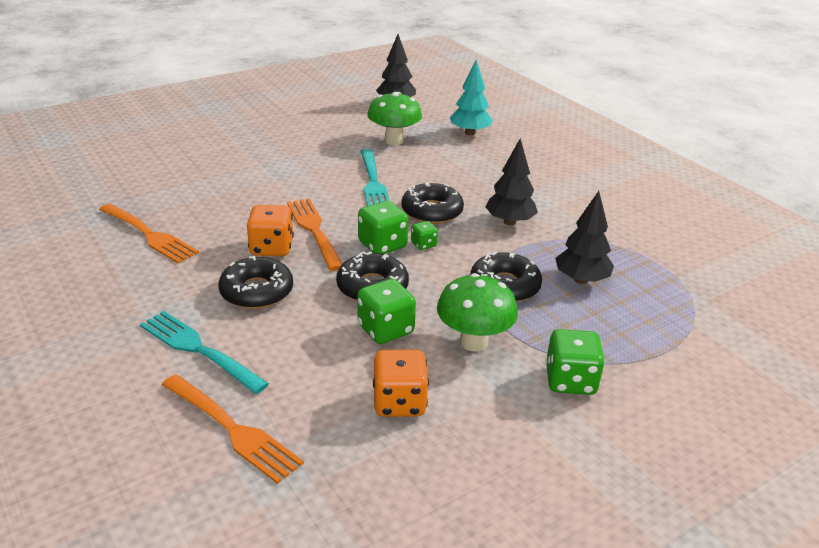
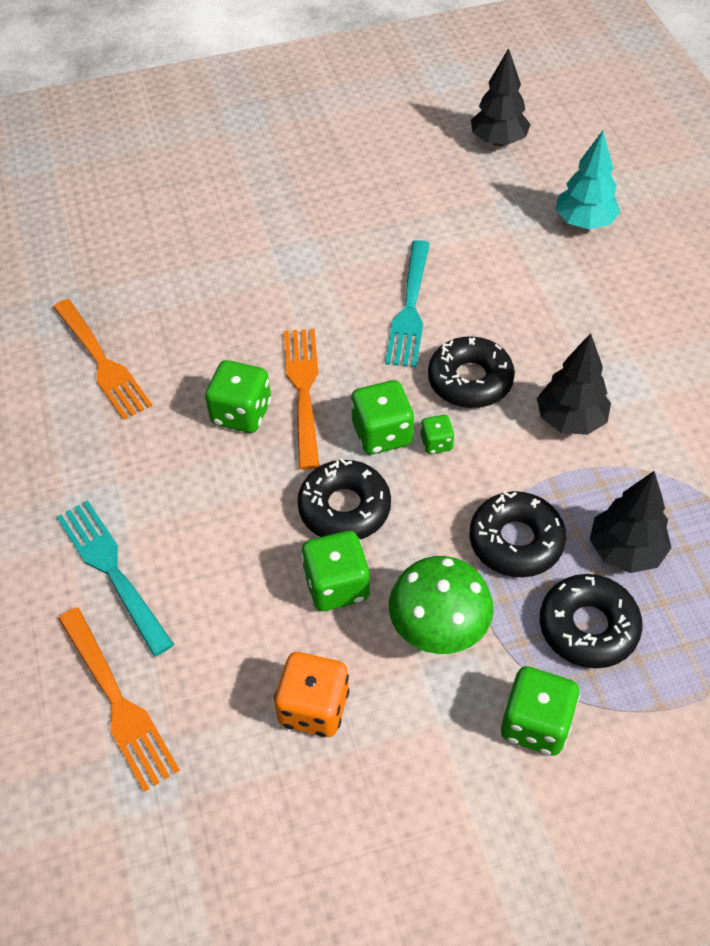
camera: 20 degrees right, 20 degrees up
black donut [218,256,293,309] -> black donut moved to [540,574,643,668]
orange dice [247,205,294,256] -> green dice [205,360,271,433]
green mushroom [367,92,422,145] -> none

